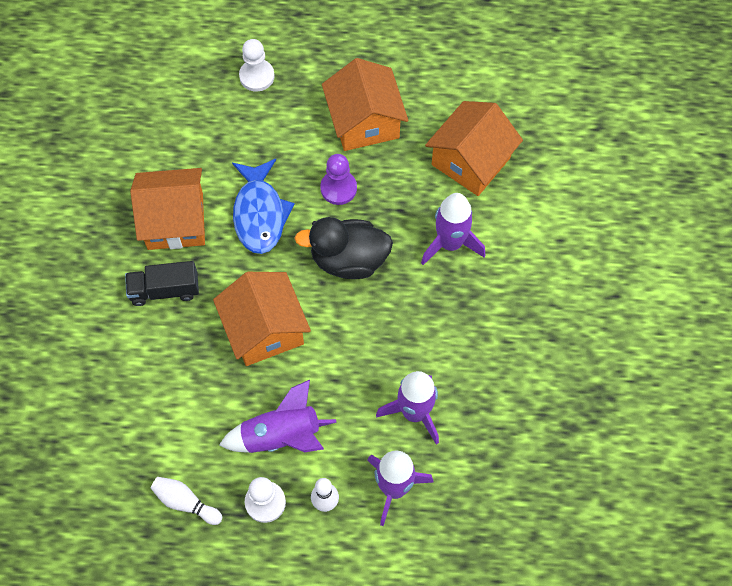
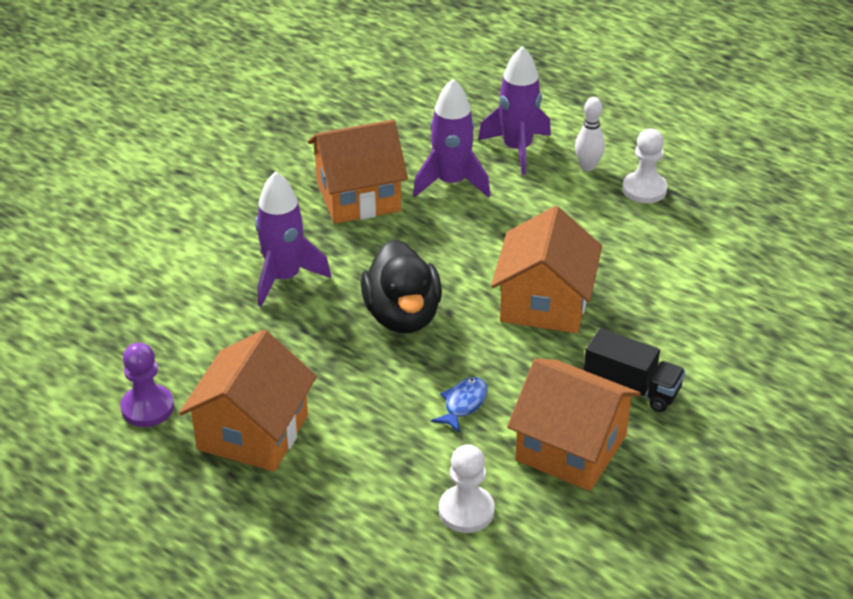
camera: 145 degrees left, 25 degrees down
white bowling pin [151,477,222,525] -> none
purple rocket [219,380,337,453] -> none
blue fish [232,159,294,254] -> blue fish [431,377,488,433], size x0.50
white pawn [239,39,275,92] -> white pawn moved to [439,444,495,533]
black duck [294,217,393,279] -> black duck turned 45 degrees clockwise [361,239,442,333]
purple pawn [320,154,357,205] -> purple pawn moved to [120,343,174,427]
orange house [425,101,523,196] -> orange house moved to [308,120,408,224]

